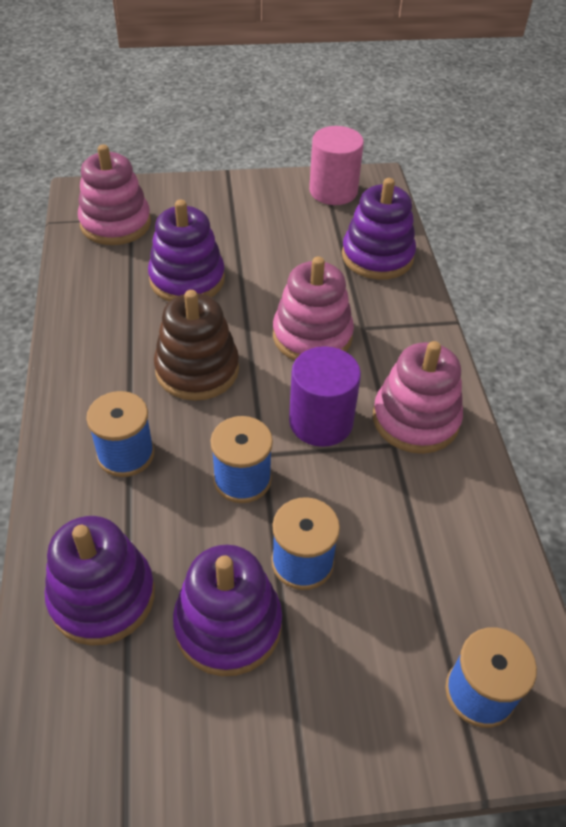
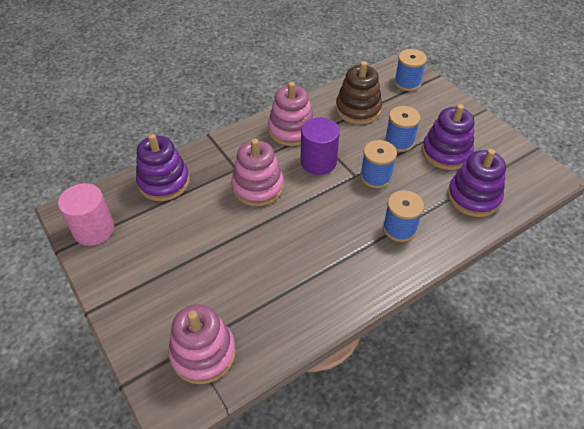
camera: 115 degrees left, 0 degrees up
purple stacking toy [148,200,225,302] -> none
brown stacking toy [154,290,239,401] -> brown stacking toy moved to [336,61,382,124]

